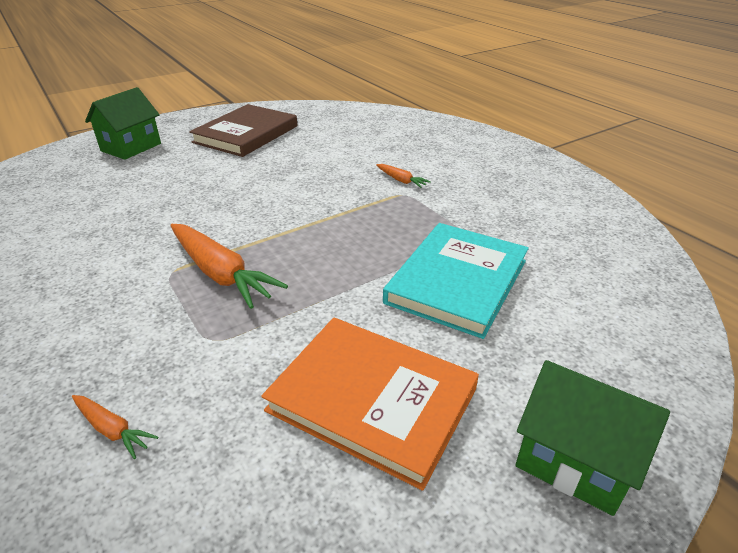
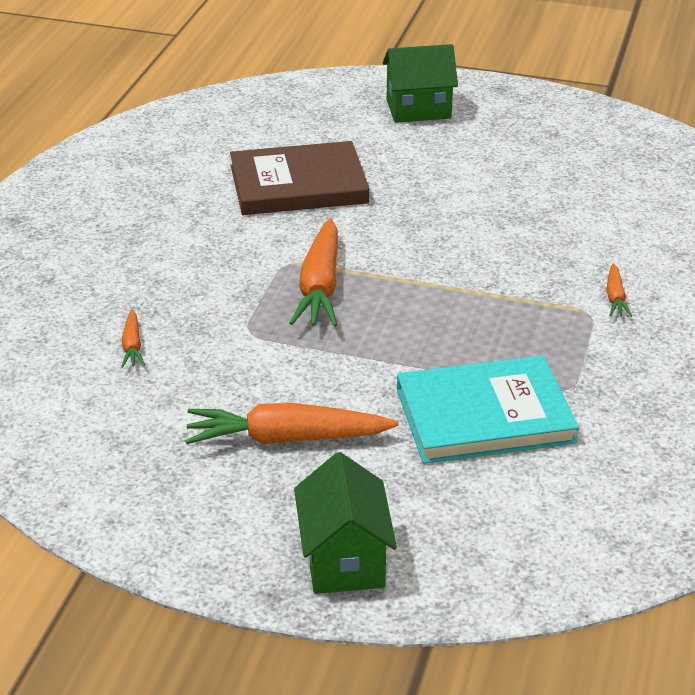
camera: 50 degrees right, 0 degrees up
brown book [189,104,297,157] -> brown book moved to [230,141,369,215]
orange book [261,318,479,491] -> orange carrot [185,403,399,444]

